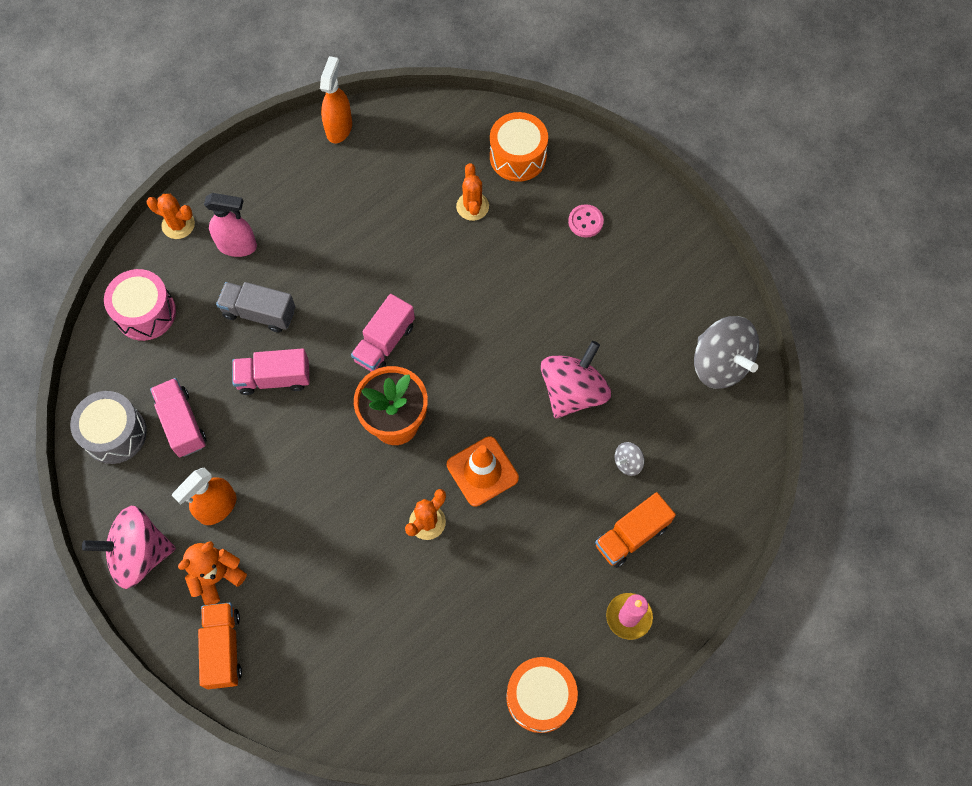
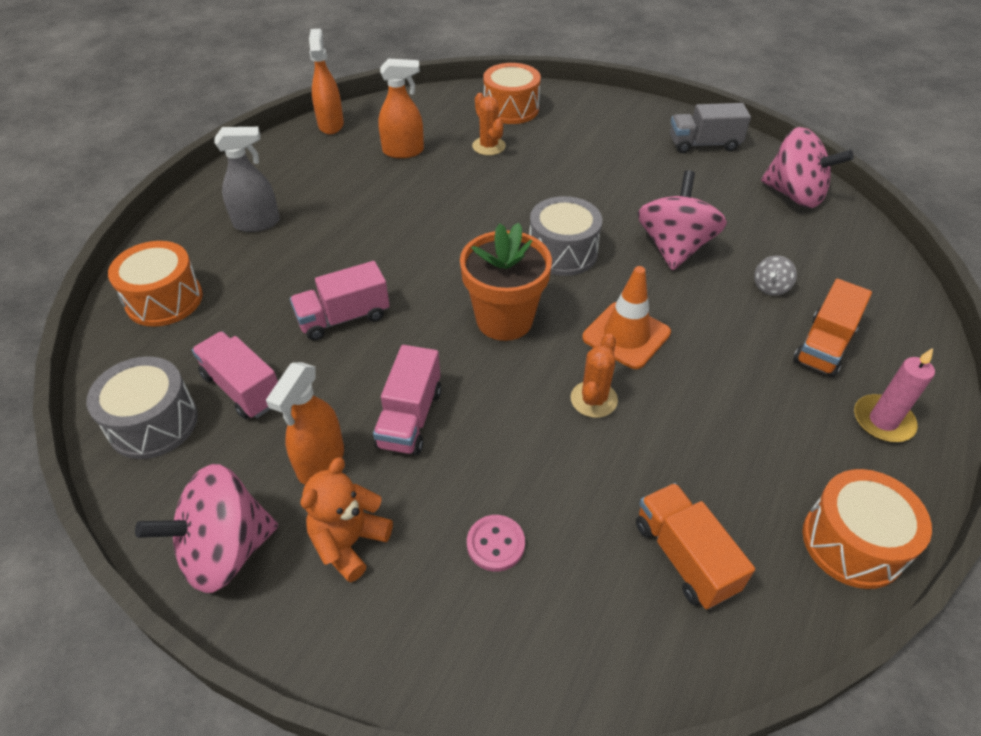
camera: 20 degrees left, 20 degrees down
pink drum [104,269,176,341] -> orange drum [108,241,203,327]
orange cactus [146,194,195,239] -> none
orange truck [198,602,242,689] -> orange truck moved to [636,483,755,609]
pink spray bottle [204,193,257,257] -> grey spray bottle [215,127,280,232]
grey truck [216,282,295,333] -> grey truck moved to [670,103,751,153]
pink truck [351,294,415,372] -> pink truck moved to [373,345,441,455]
pink button [568,204,604,238] -> pink button moved to [467,515,525,571]
grey spinning top [694,316,759,389] -> pink spinning top [761,127,854,208]
none -> orange spray bottle [378,58,424,158]
none -> grey drum [529,196,602,276]

